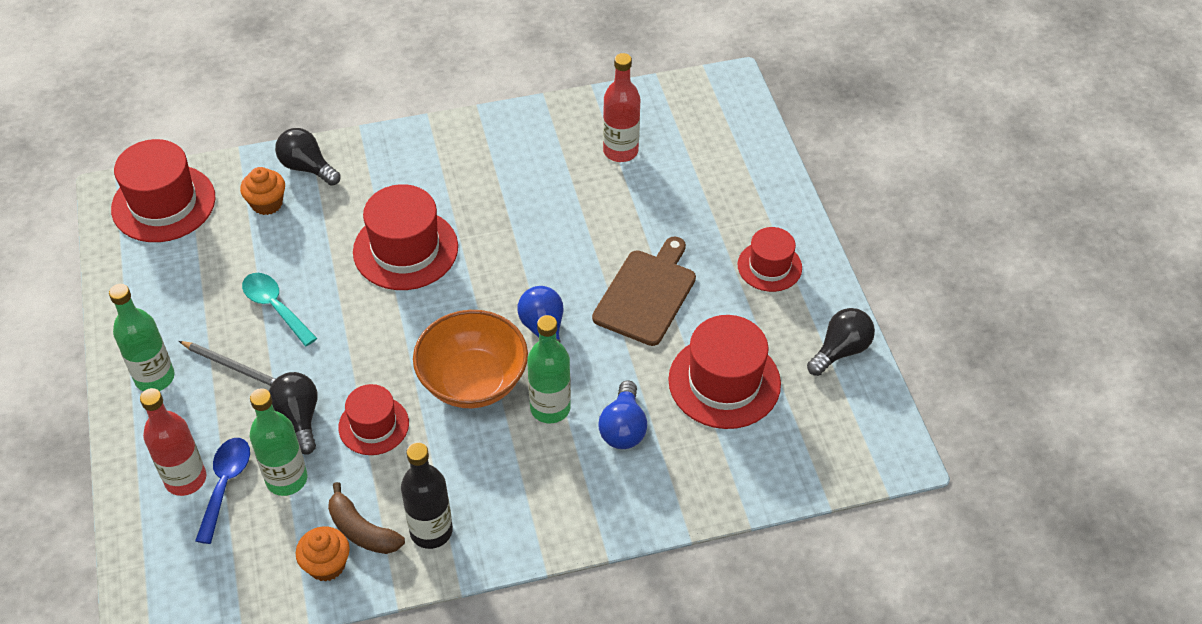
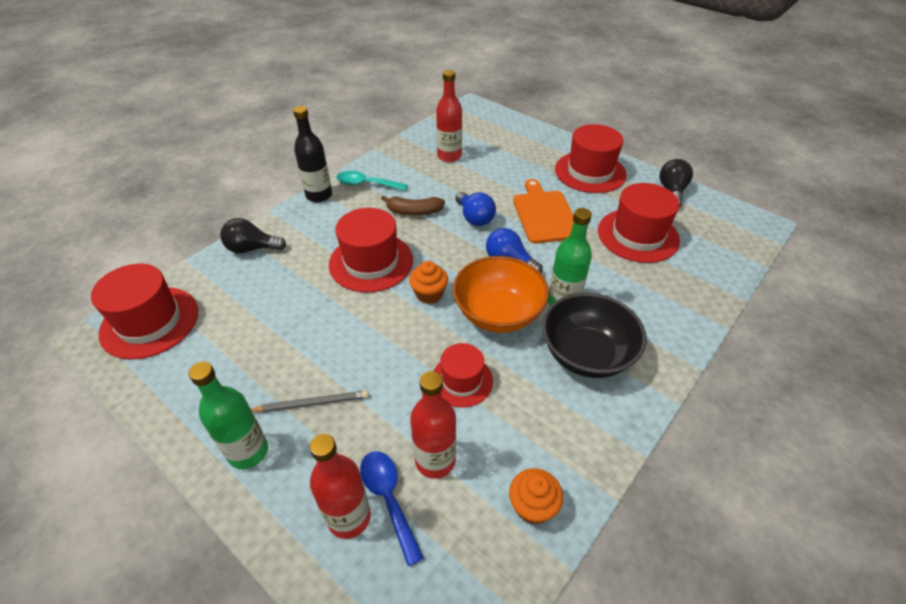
camera: 35 degrees left, 5 degrees down
orange cupcake [240,167,285,215] -> orange cupcake moved to [409,261,448,304]
turquoise spoon [242,273,317,346] -> turquoise spoon moved to [336,171,407,191]
green bottle [250,388,307,496] -> red bottle [410,371,456,479]
black light bulb [269,372,318,455] -> none
brown banana [328,482,405,554] -> brown banana moved to [381,195,445,216]
black bottle [401,442,453,549] -> black bottle moved to [293,106,332,202]
brown cutting board [592,237,696,346] -> orange cutting board [513,179,574,243]
blue light bulb [598,380,647,449] -> blue light bulb moved to [455,192,496,226]
red hat [738,227,802,292] -> red hat [555,124,627,193], size x1.63
none -> black bowl [542,293,647,378]

